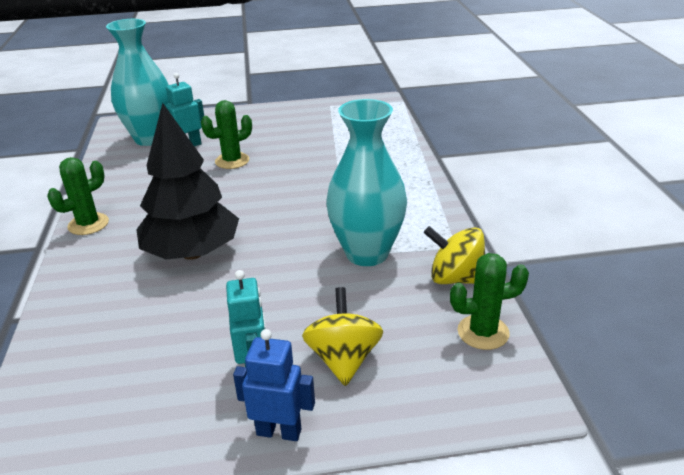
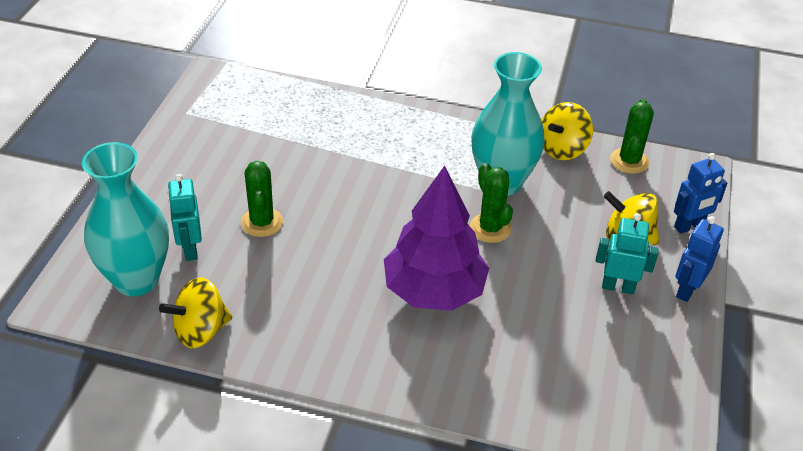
camera: 70 degrees left, 10 degrees up
green cactus [47,157,109,235] -> green cactus moved to [470,163,513,243]
black tree [136,103,239,260] -> purple tree [384,166,489,311]
none -> yellow spinning top [159,277,232,348]
none -> blue robot [674,153,727,234]

